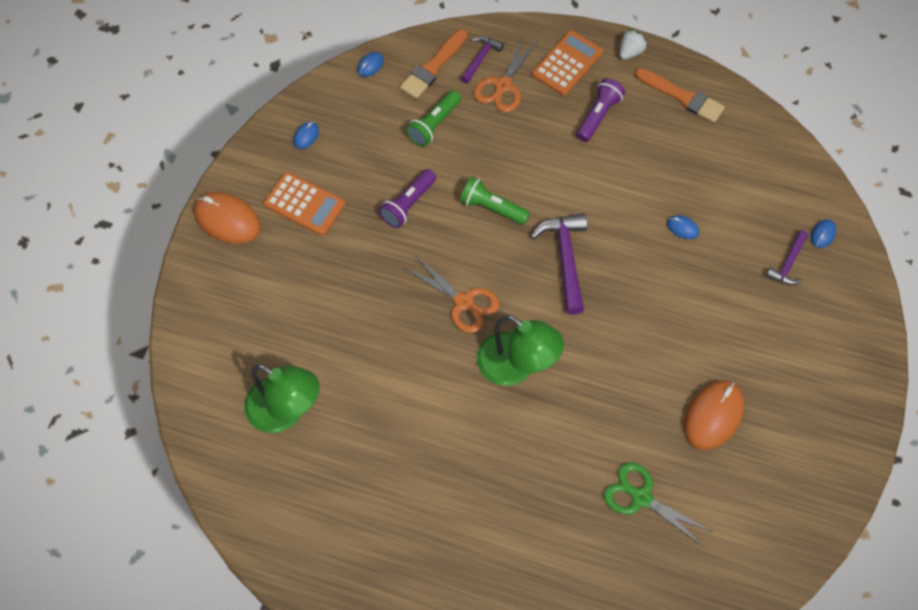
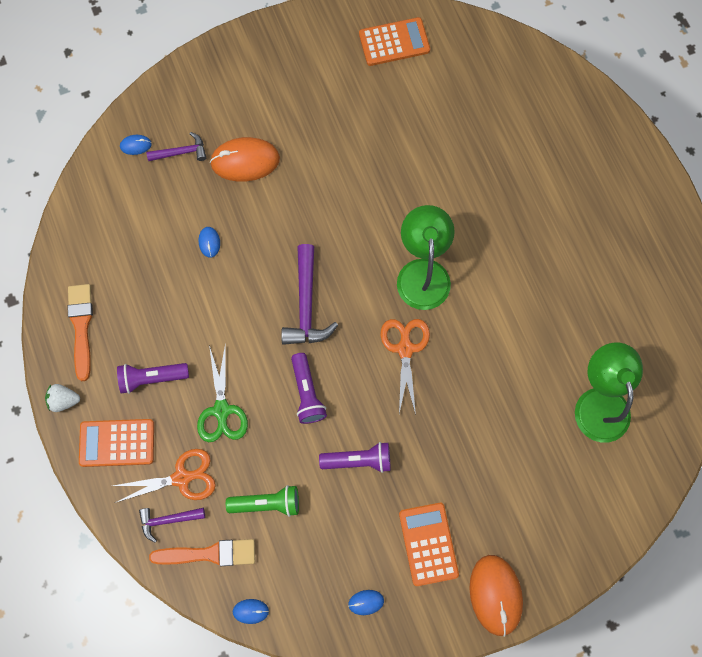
camera: 130 degrees left, 10 degrees up
green flashlight [460,177,530,225] -> purple flashlight [291,353,327,424]
purple hammer [530,213,587,315] -> purple hammer turned 45 degrees counterclockwise [281,244,338,345]
green scissors [604,462,713,547] -> green scissors moved to [197,343,248,442]
orange mouse [683,380,744,450] -> orange mouse moved to [210,137,280,182]
none -> orange calculator [359,17,430,66]

